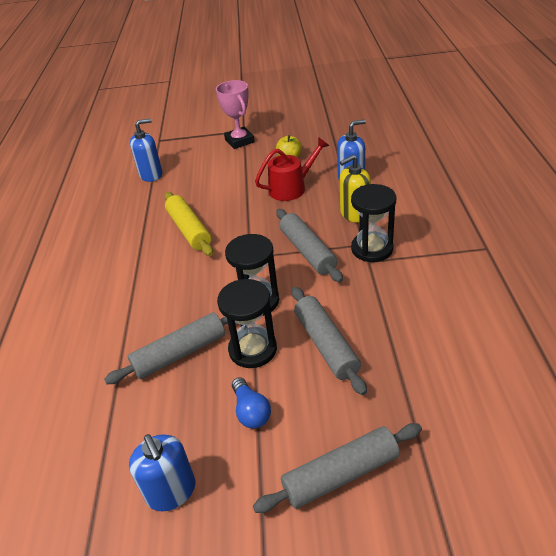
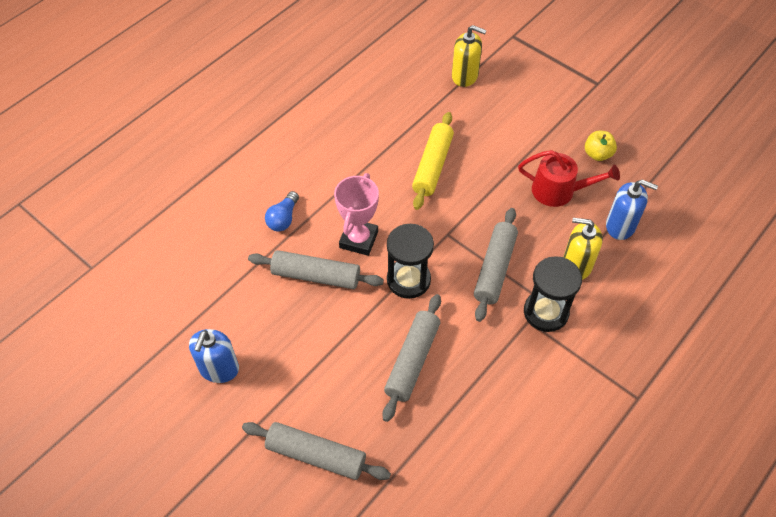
camera: 40 degrees right, 15 degrees up
blue soap dispenser [130,119,162,182] -> yellow soap dispenser [452,25,487,87]
pink trophy [216,80,255,149] -> pink trophy moved to [334,173,379,256]
black hourglass [217,279,277,368] -> none
blue light bulb [232,377,271,429] -> blue light bulb moved to [265,191,299,231]

